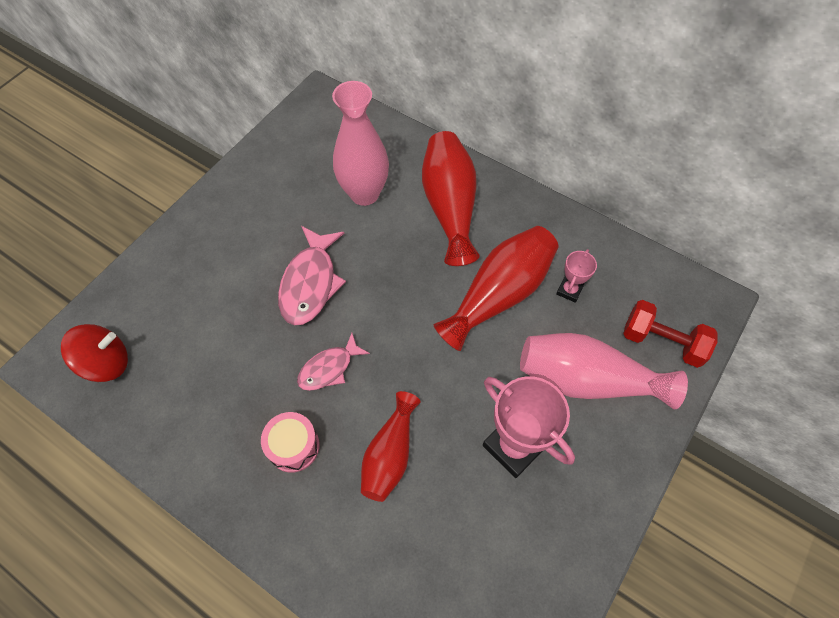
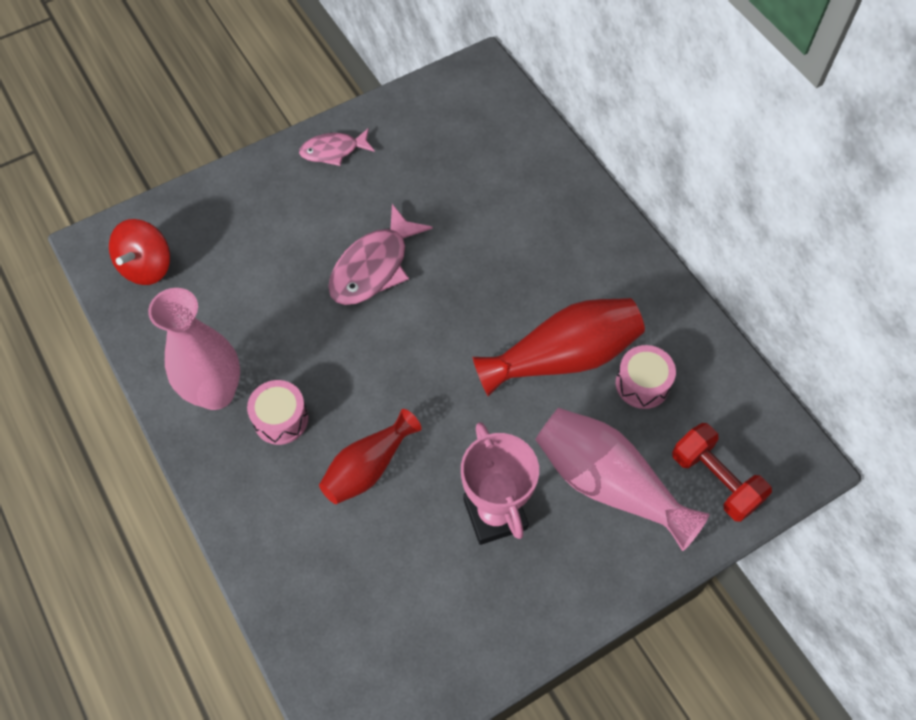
camera: 25 degrees right, 0 degrees up
red spinning top [61,324,128,382] -> red spinning top turned 105 degrees clockwise [109,219,170,285]
pink fish [297,333,370,391] -> pink fish moved to [299,128,375,166]
pink vase [332,81,389,206] -> pink vase moved to [148,288,240,410]
red vase [422,131,480,266] -> none
pink trophy [556,249,597,303] -> pink drum [616,345,676,409]

